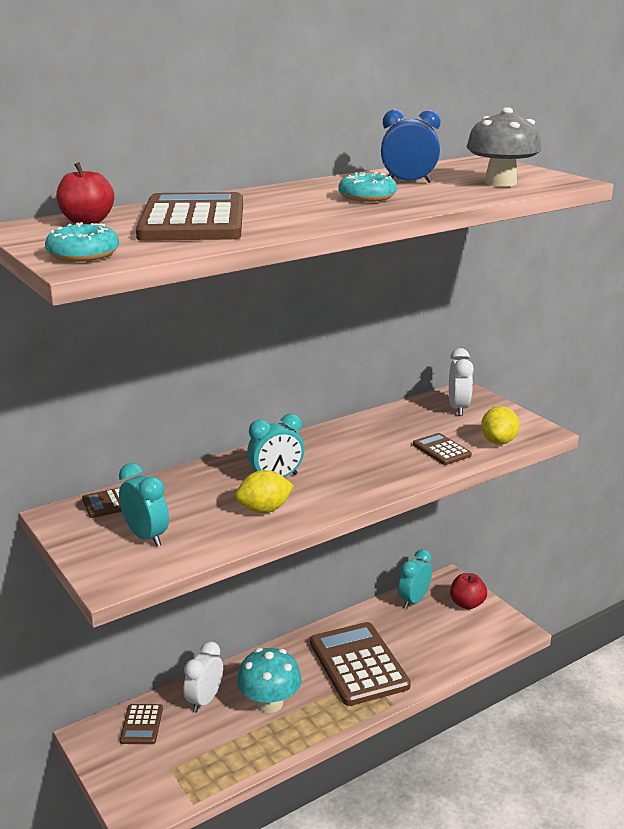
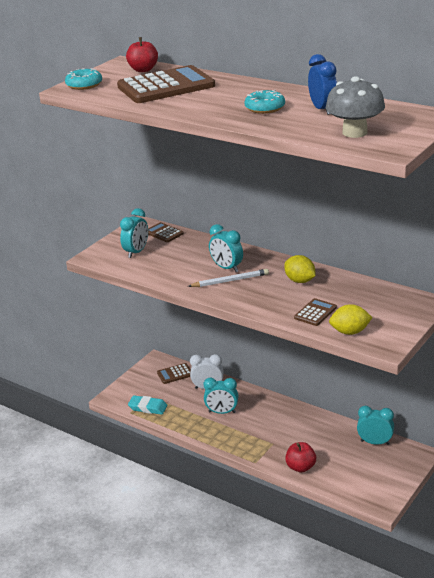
camera: 70 degrees right, 5 degrees up
yellow lemon [235,470,294,513] -> yellow lemon moved to [284,255,316,283]
turquoise mushroom [237,648,301,713] -> turquoise clock [204,378,238,414]
brown calculator [310,622,411,706] -> none
white clock [449,348,474,416] -> none
red apple [450,573,487,609] -> red apple moved to [285,442,316,473]
none -> turquoise eraser [128,395,167,415]
none -> white pencil [188,269,269,287]

